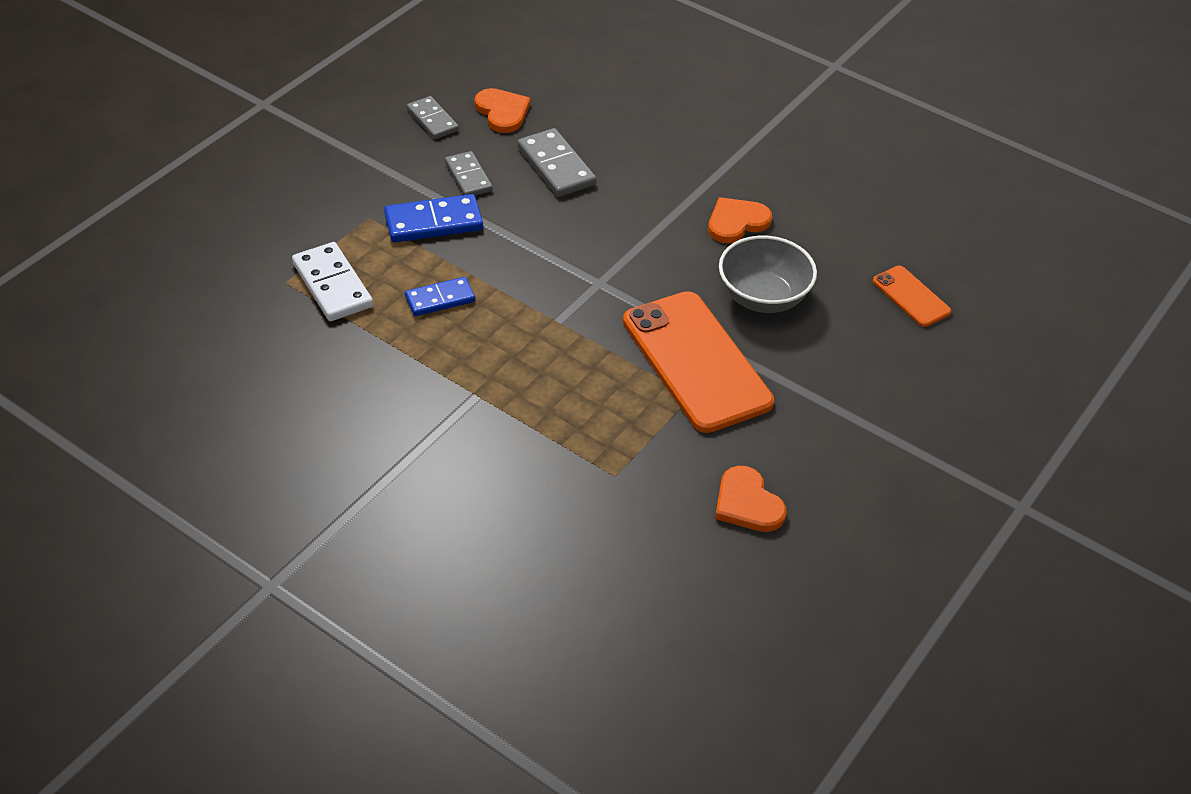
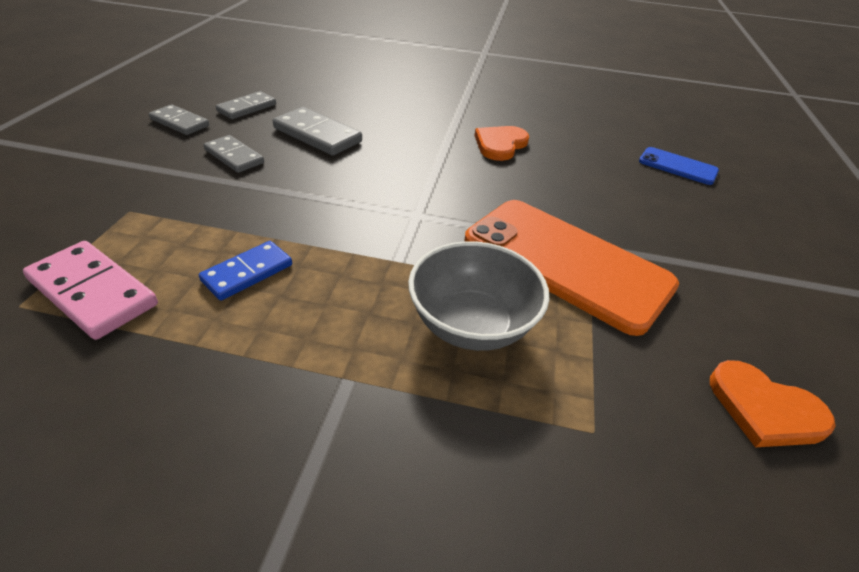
camera: 25 degrees left, 5 degrees down
white domino [292,242,373,321] -> pink domino [23,241,158,340]
blue domino [384,194,483,242] -> none
orange heart [474,88,530,133] -> grey domino [216,91,276,119]
grey bowl [719,236,817,313] -> grey bowl moved to [408,241,549,351]
orange phone [873,266,951,327] -> blue phone [639,147,719,185]

